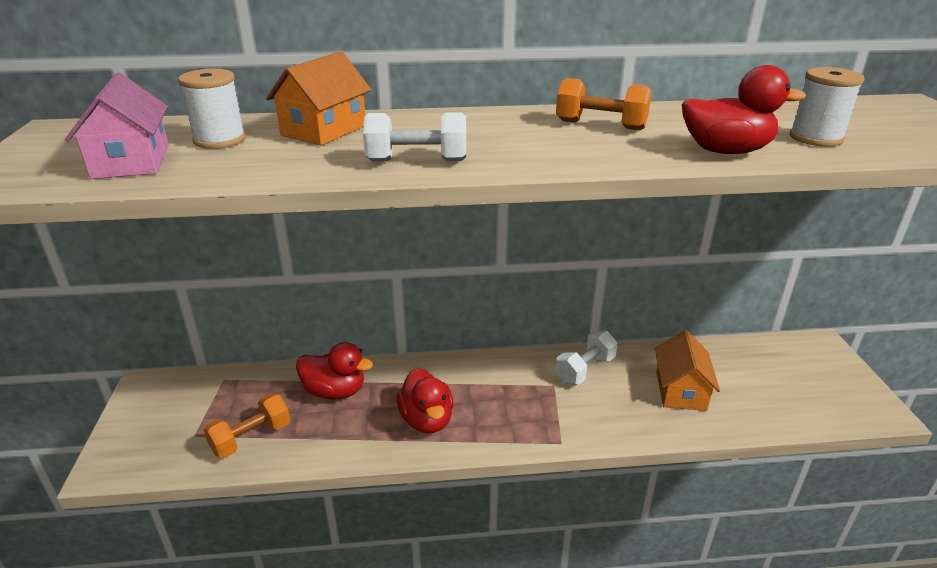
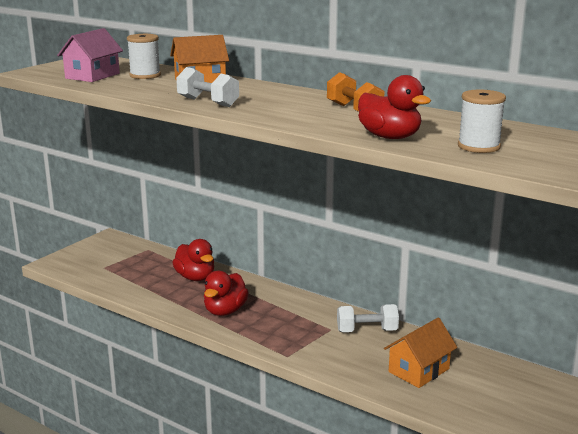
camera: 40 degrees right, 10 degrees down
orange dumbbell [203,393,290,458] -> none

